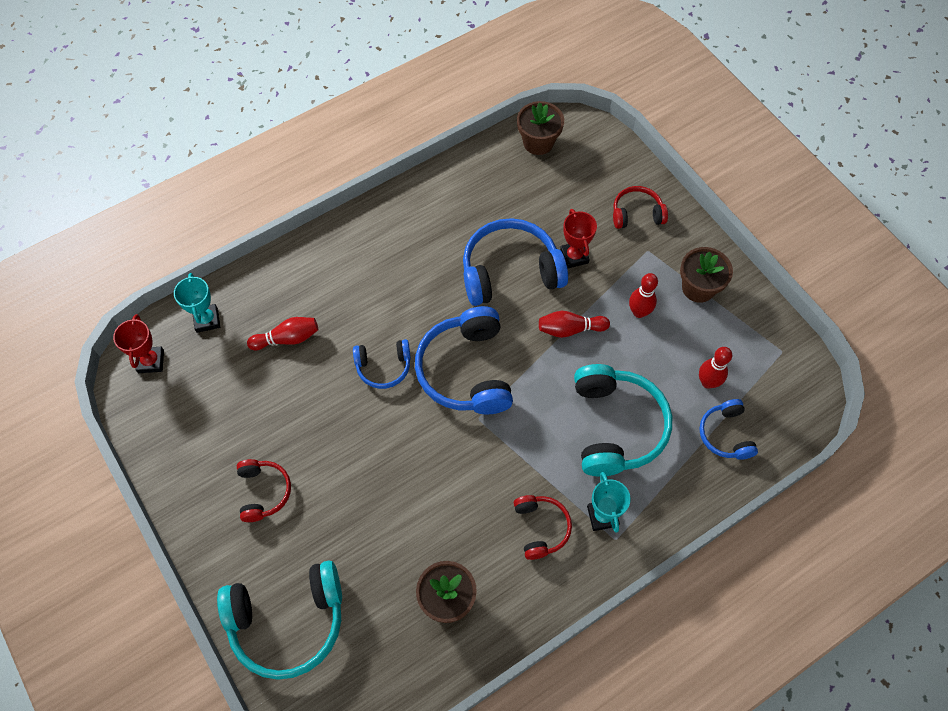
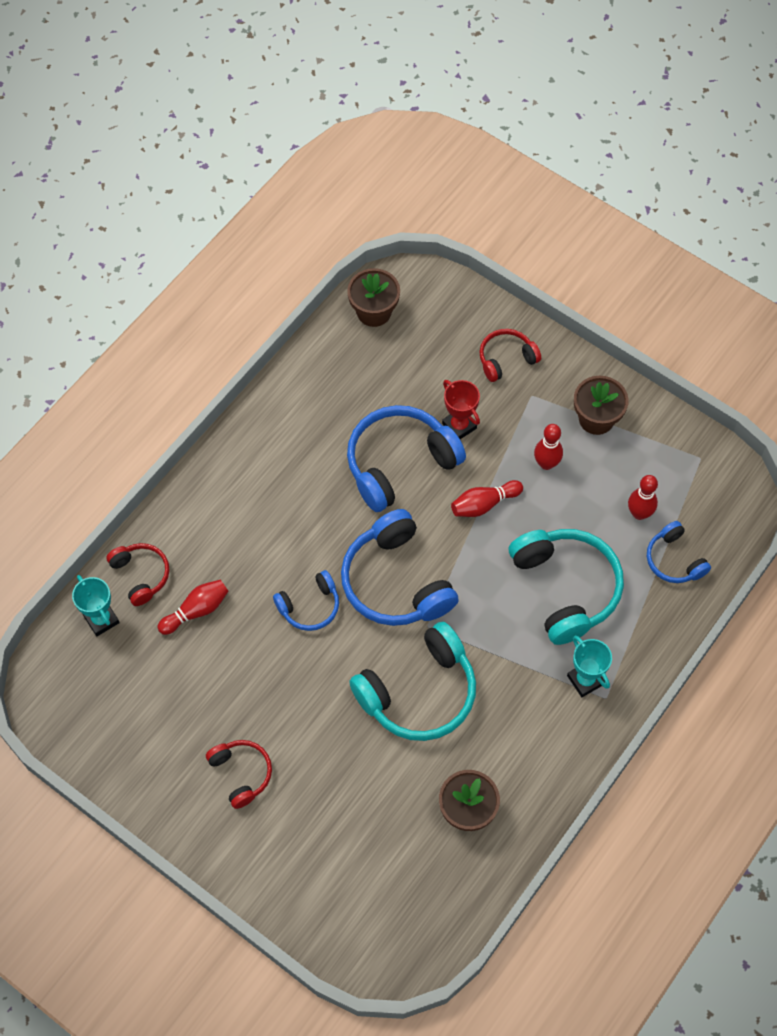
camera: 20 degrees left, 0 degrees up
red trophy [113,314,164,373] -> none
turquoise headphones [217,561,342,680] -> turquoise headphones moved to [349,621,476,741]
red headphones [514,495,572,560] -> red headphones moved to [106,543,169,606]

